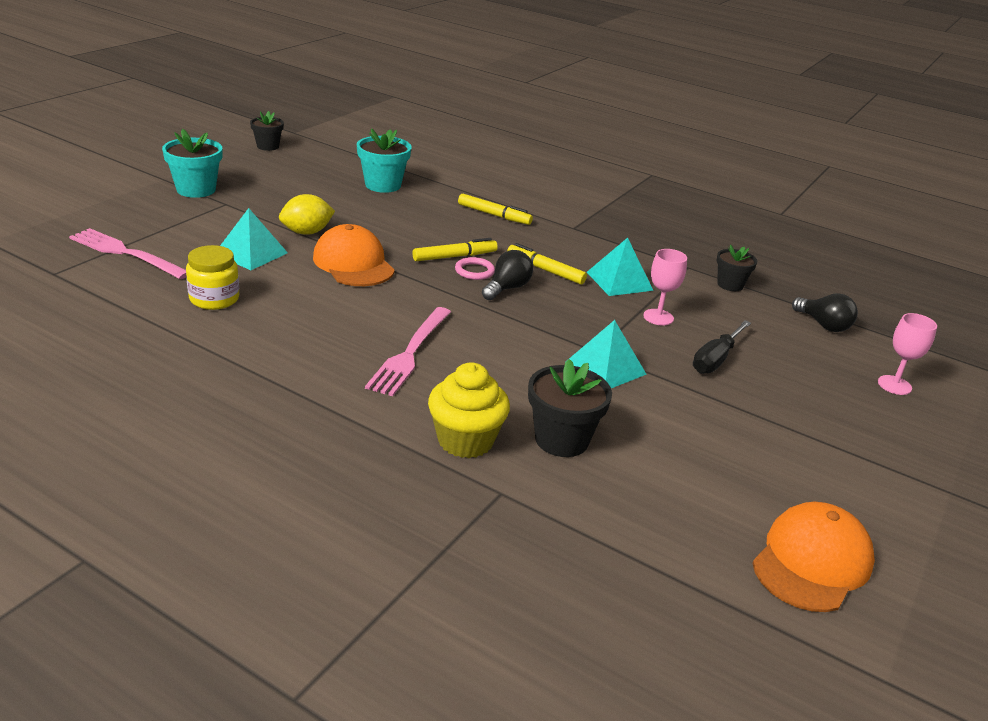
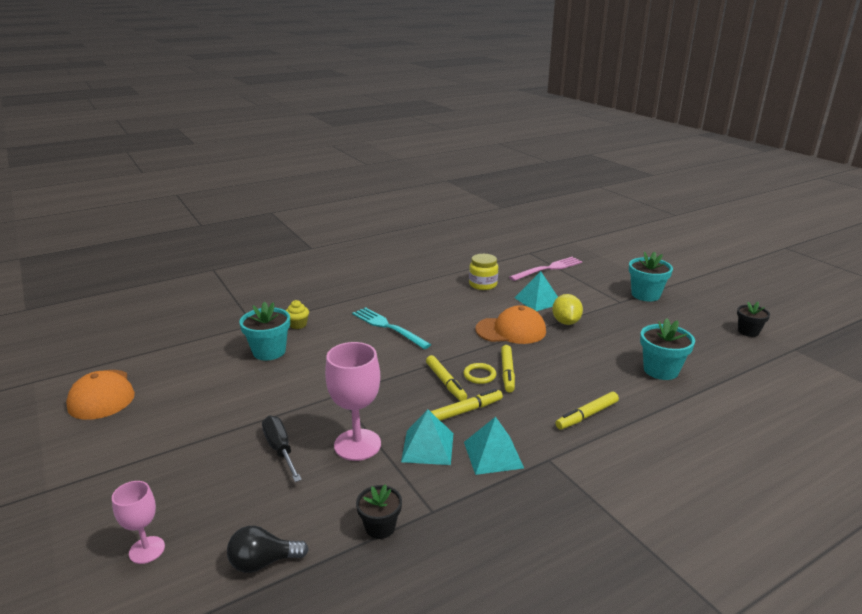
camera: 120 degrees right, 5 degrees down
pink fork [365,307,451,396] -> turquoise fork [352,307,431,349]
yellow cupcake [428,362,510,458] -> yellow cupcake [286,300,309,329], size x0.55
pink ring [455,257,495,280] -> yellow ring [463,363,496,384]
black light bulb [482,250,533,300] -> yellow marker [426,355,467,401]
black flower pot [528,359,612,457] -> turquoise flower pot [239,301,290,360]
turquoise pyramid [569,320,647,388] -> turquoise pyramid moved to [464,417,524,475]
pink goblet [643,249,687,325] -> pink goblet [325,342,381,461], size x1.69

